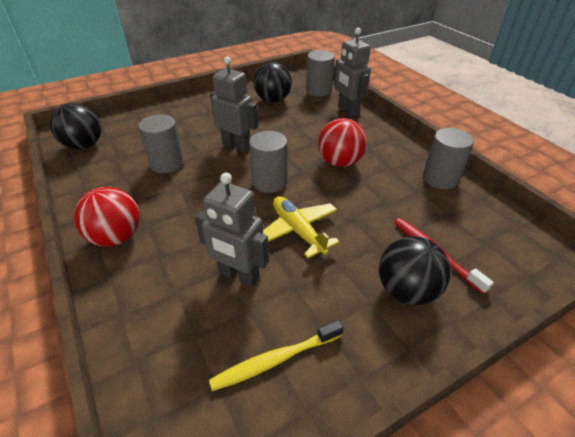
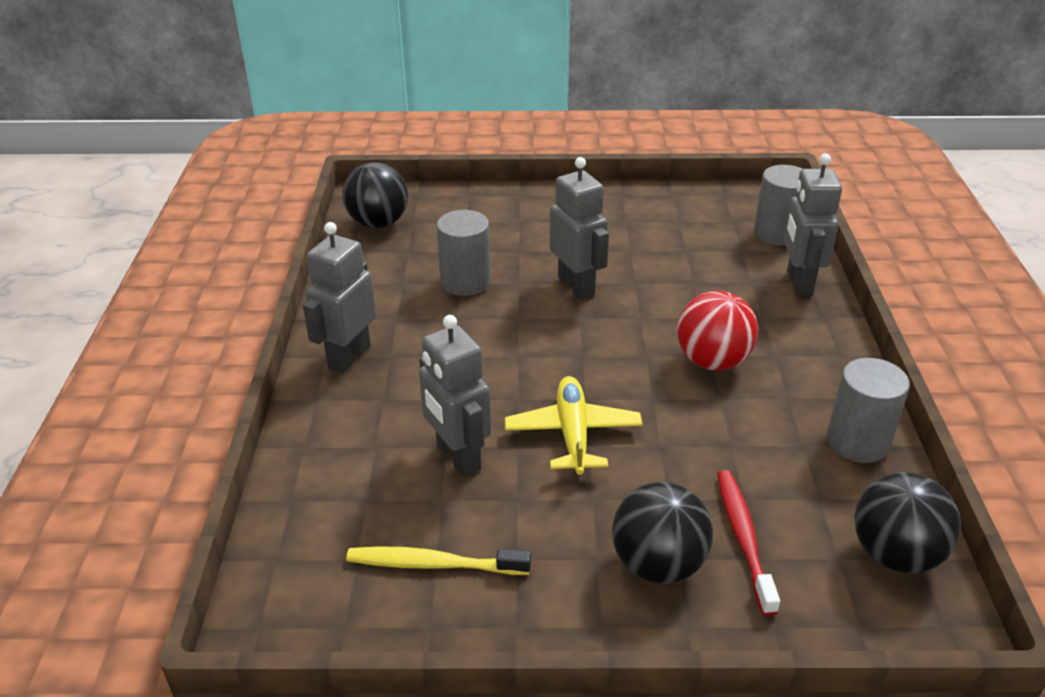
camera: 30 degrees right, 5 degrees down
red ball [74,187,140,247] -> grey robot [303,222,376,373]
grey cylinder [249,131,287,193] -> none
black ball [253,62,292,103] -> black ball moved to [854,472,961,573]

